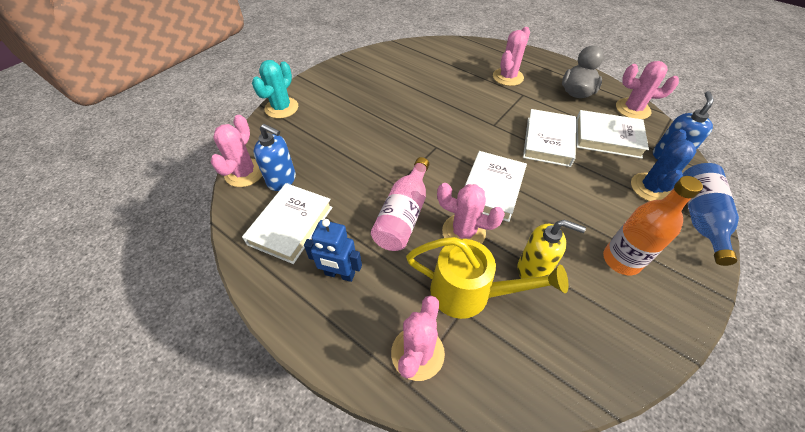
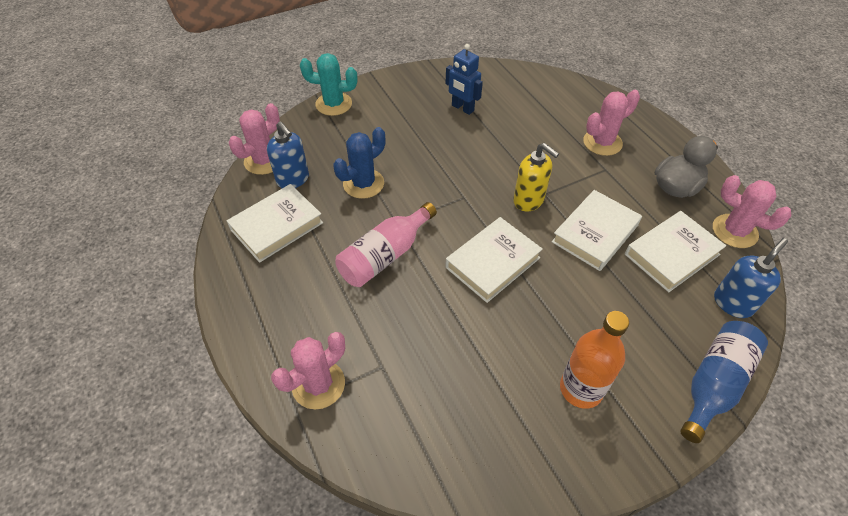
camera: 25 degrees right, 0 degrees up
turquoise cactus [252,60,298,118] -> turquoise cactus turned 45 degrees clockwise [300,53,357,116]
blue robot [304,219,362,282] -> blue robot moved to [445,44,483,115]
yellow watering can [406,237,568,319] -> none
pink cactus [437,183,505,244] -> none
yellow soap dispenser [517,220,586,279] -> yellow soap dispenser moved to [513,143,559,212]
white book [576,110,649,159] -> white book turned 75 degrees counterclockwise [625,211,726,292]
blue cactus [631,129,696,201] -> blue cactus moved to [333,127,385,199]

